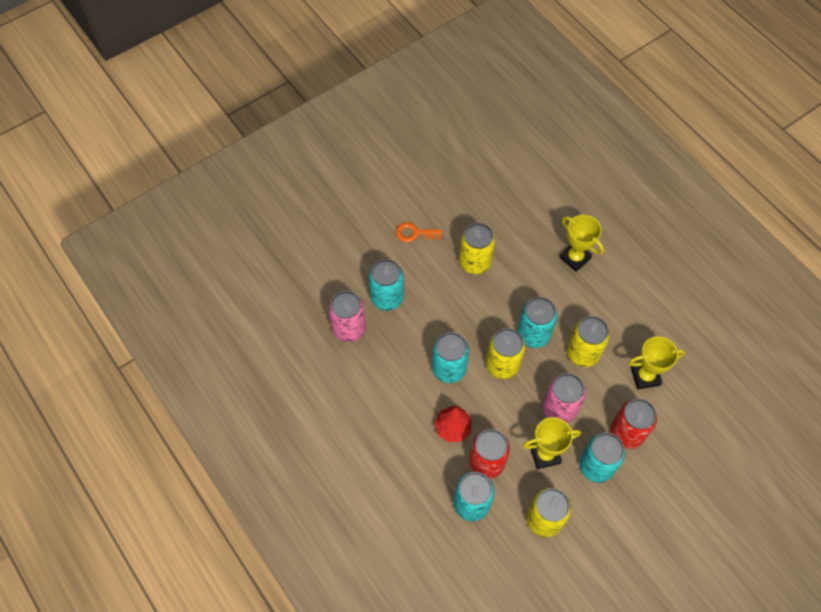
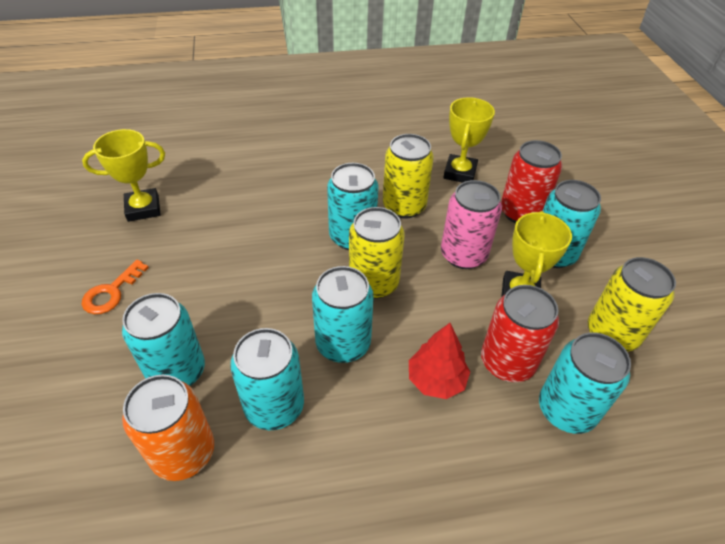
camera: 65 degrees left, 15 degrees down
pink can [328,291,366,342] -> orange can [122,375,214,481]
yellow can [459,223,495,274] -> none
yellow trophy [559,215,604,272] -> yellow trophy moved to [82,129,165,222]
none -> turquoise can [230,328,304,430]

